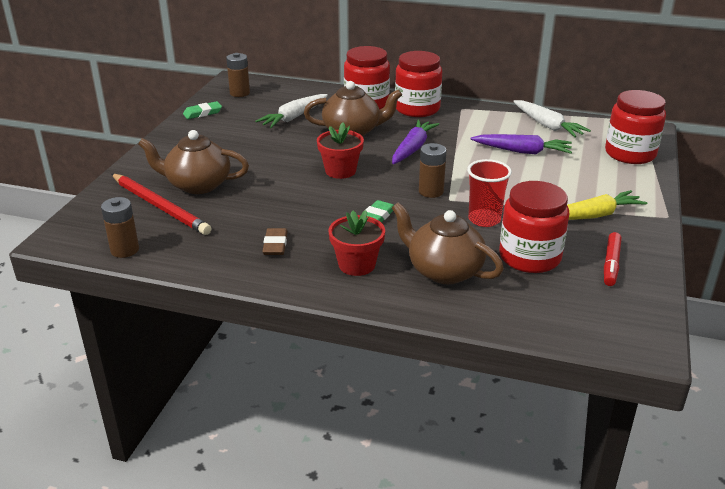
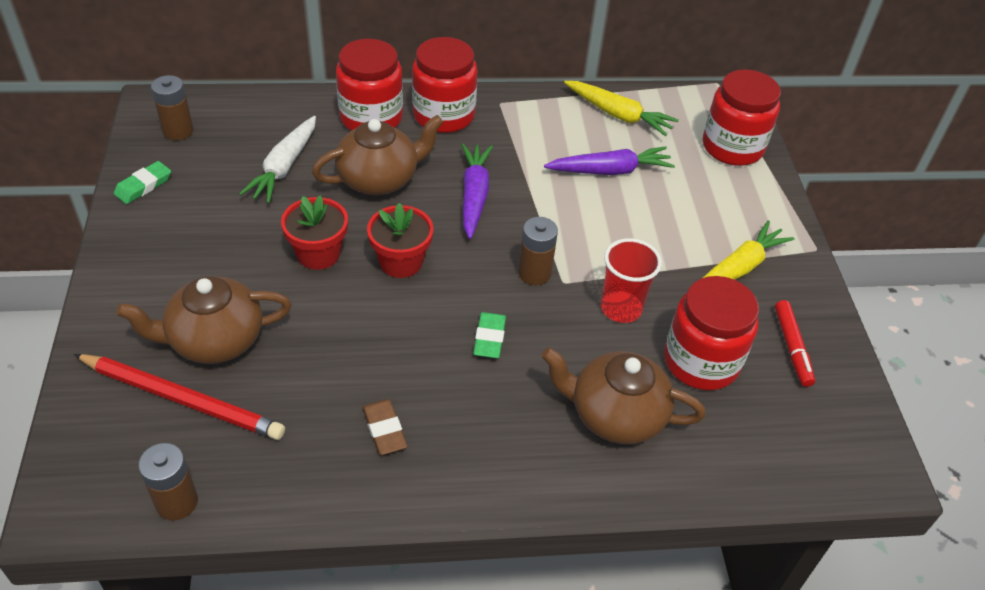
camera: 25 degrees left, 15 degrees up
red flower pot [329,210,385,276] -> red flower pot moved to [281,195,348,270]
white carrot [513,100,591,137] -> yellow carrot [564,81,679,136]

